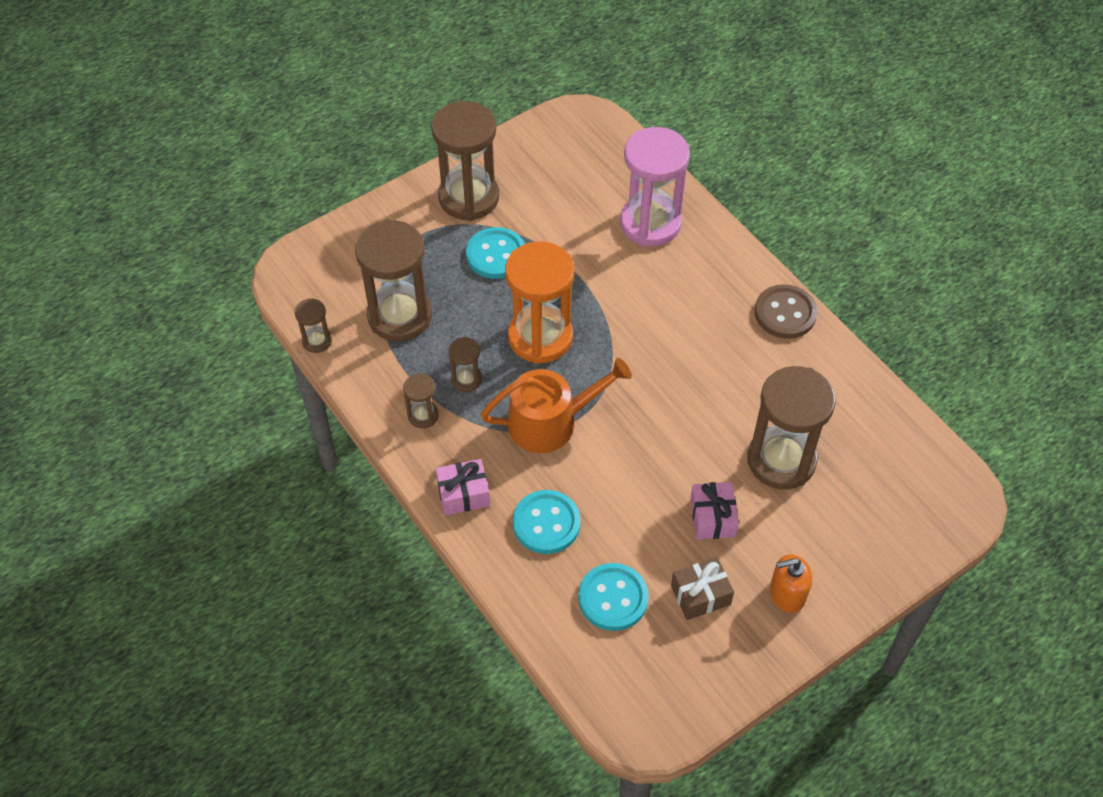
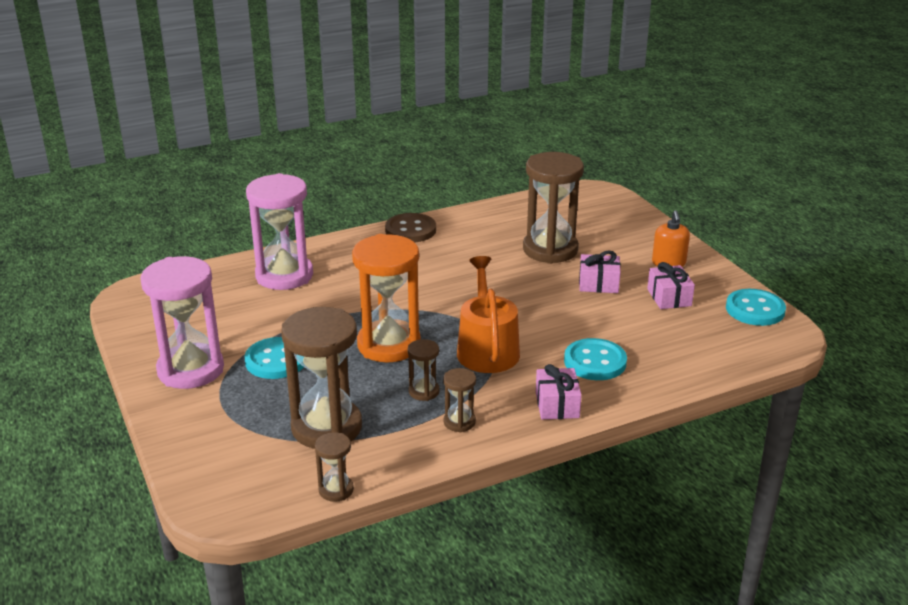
camera: 80 degrees left, 25 degrees down
brown hourglass [431,101,499,221] -> pink hourglass [140,256,224,389]
turquoise button [578,563,649,631] -> turquoise button moved to [726,289,786,326]
brown gift [671,557,734,620] -> pink gift [647,262,695,309]

